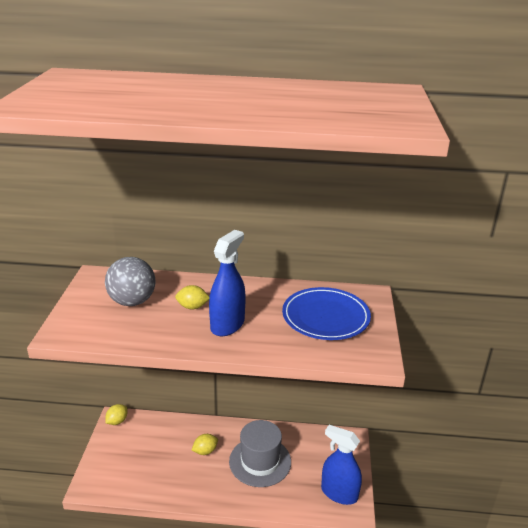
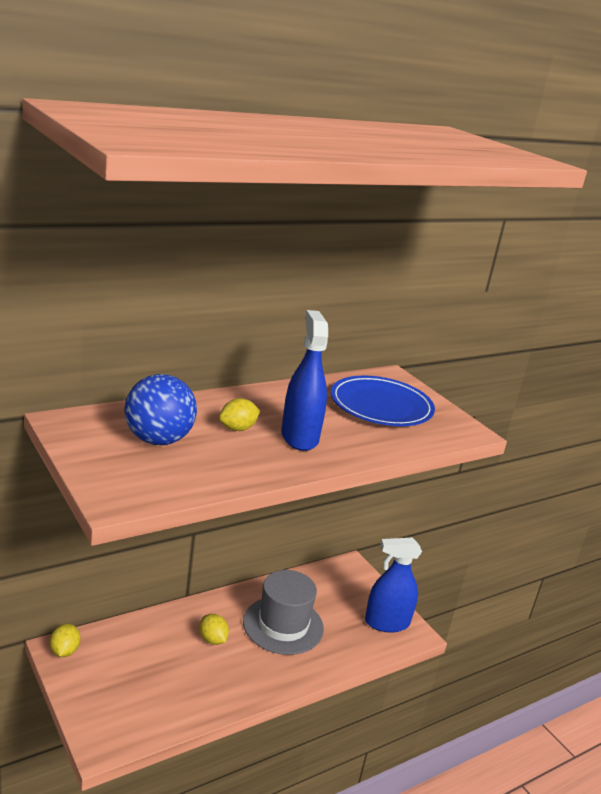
camera: 40 degrees left, 5 degrees down
grey ball [105,257,155,306] -> blue ball [125,374,197,445]
yellow lemon [192,434,218,455] -> yellow lemon turned 60 degrees counterclockwise [199,614,229,645]

